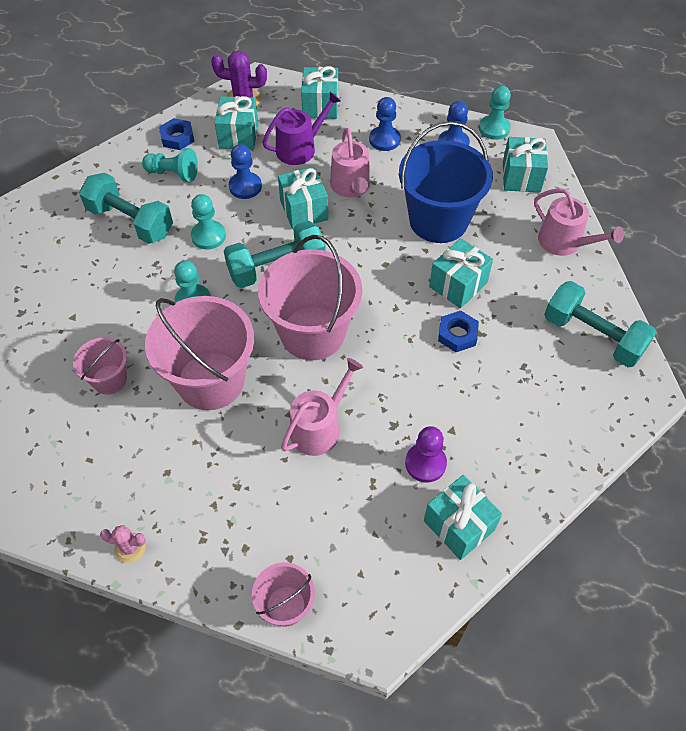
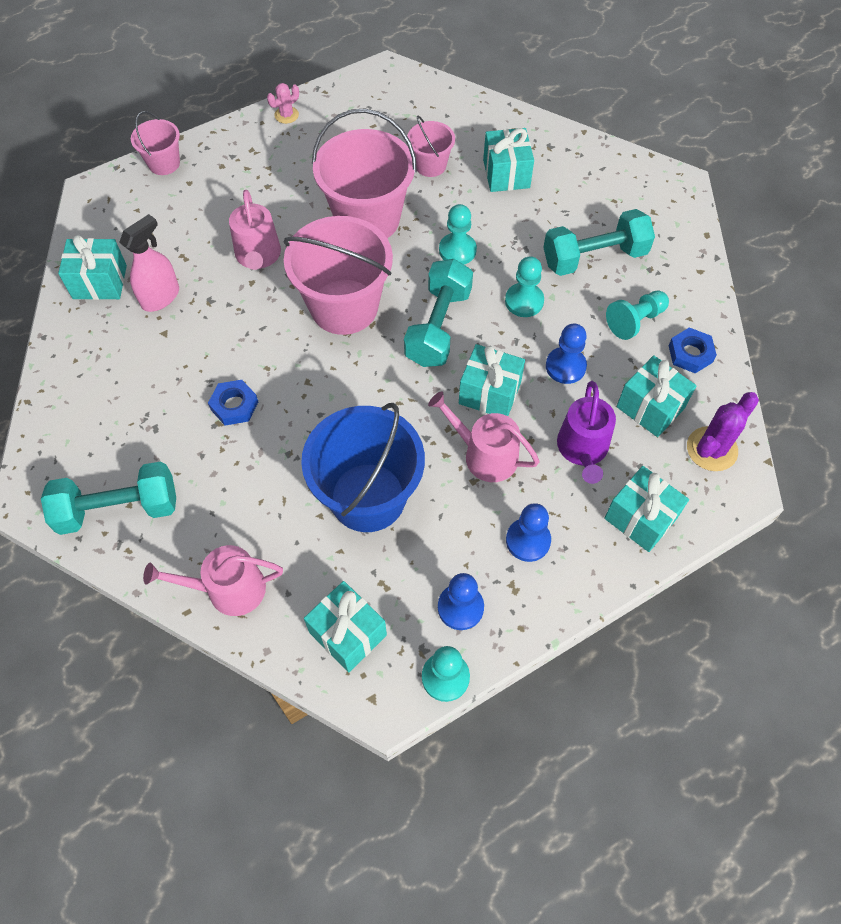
camera: 130 degrees right, 5 degrees up
purple pawn [405,426,447,483] -> pink spray bottle [119,214,179,312]
turquoise gift [429,238,493,308] -> turquoise gift moved to [483,128,534,192]

